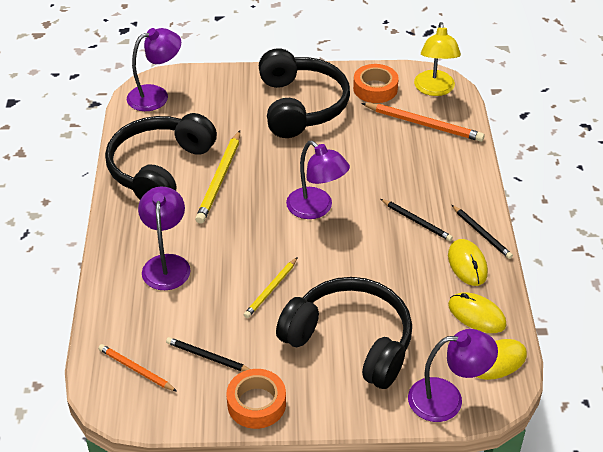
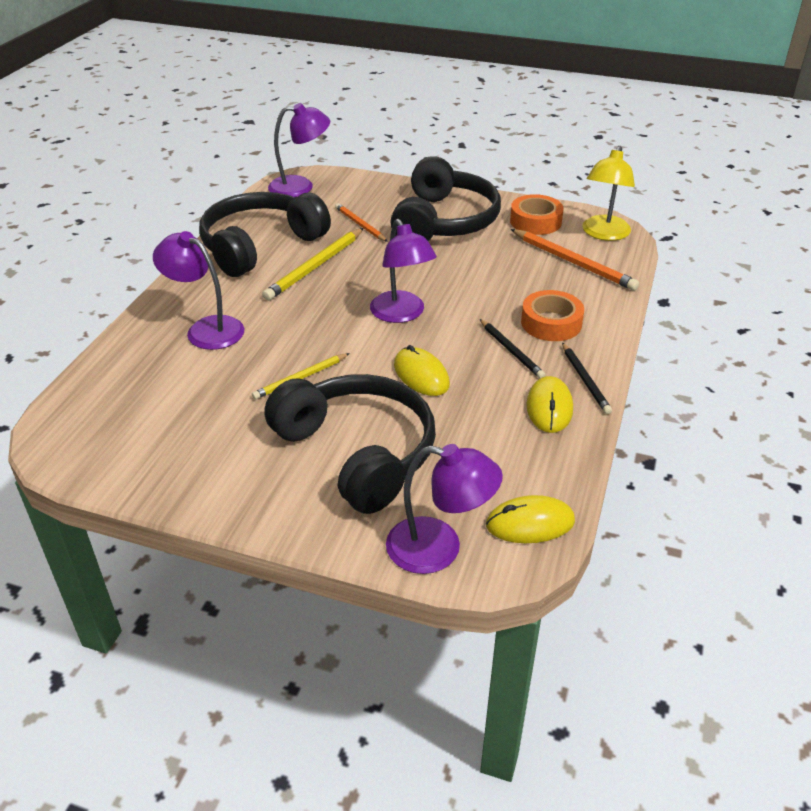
camera: 20 degrees right, 5 degrees down
orange pencil [98,344,177,391] -> orange pencil moved to [335,203,388,242]
purple lamp [138,186,191,290] -> purple lamp turned 75 degrees counterclockwise [153,231,244,350]
black pencil [166,337,250,371] -> none
orange tape [226,369,286,429] -> orange tape moved to [521,290,584,341]
yellow mouse [448,292,507,333] -> yellow mouse moved to [394,345,450,396]

